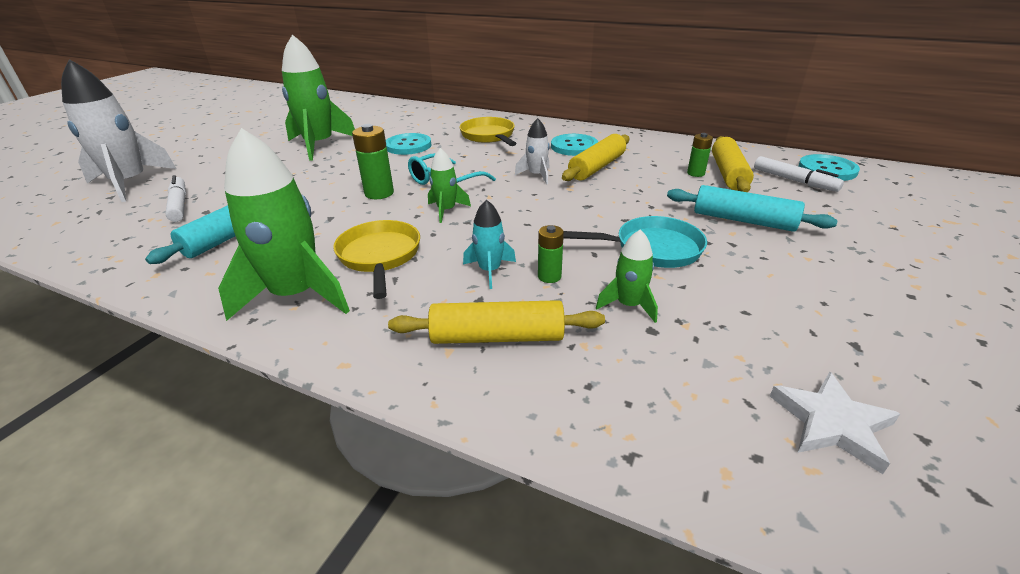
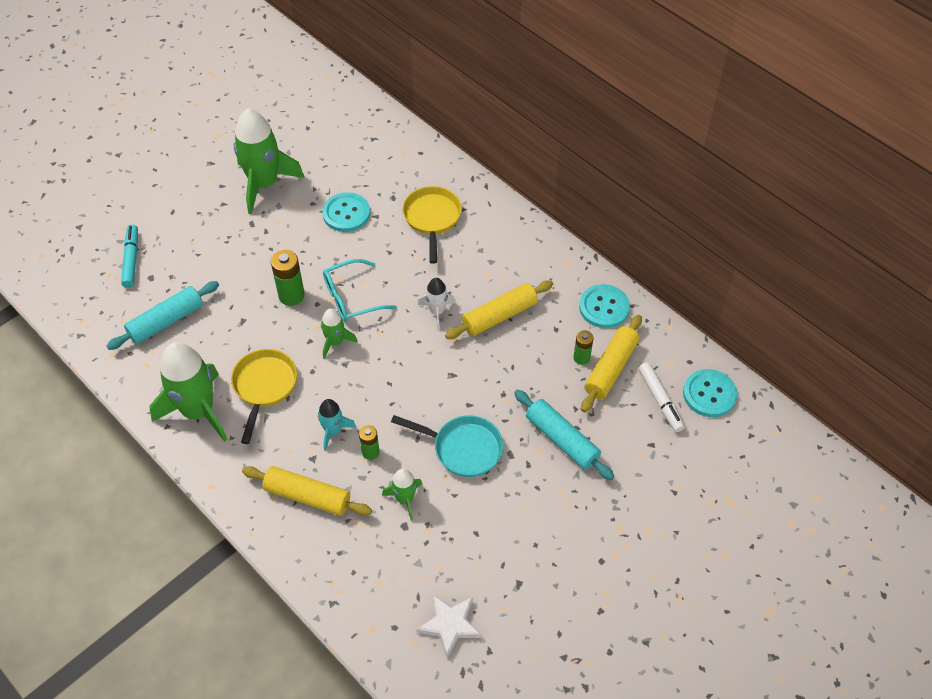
camera: 20 degrees right, 20 degrees up
white rocket [61,59,177,202] -> none
white marker [165,175,186,222] -> turquoise marker [121,224,138,288]
turquoise button [551,134,598,156] -> turquoise button moved to [579,284,630,328]

